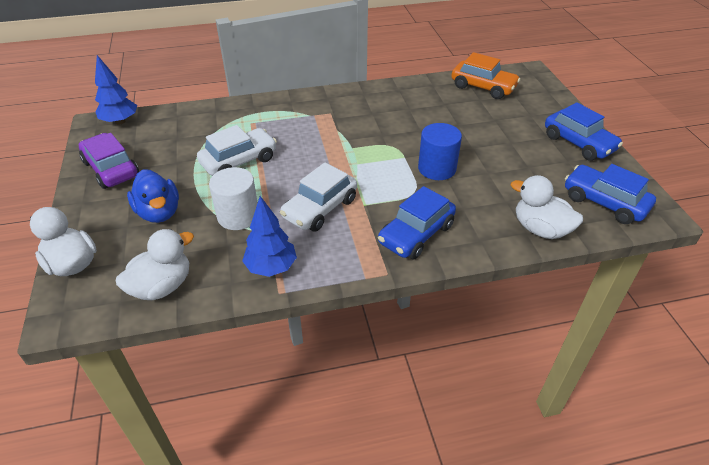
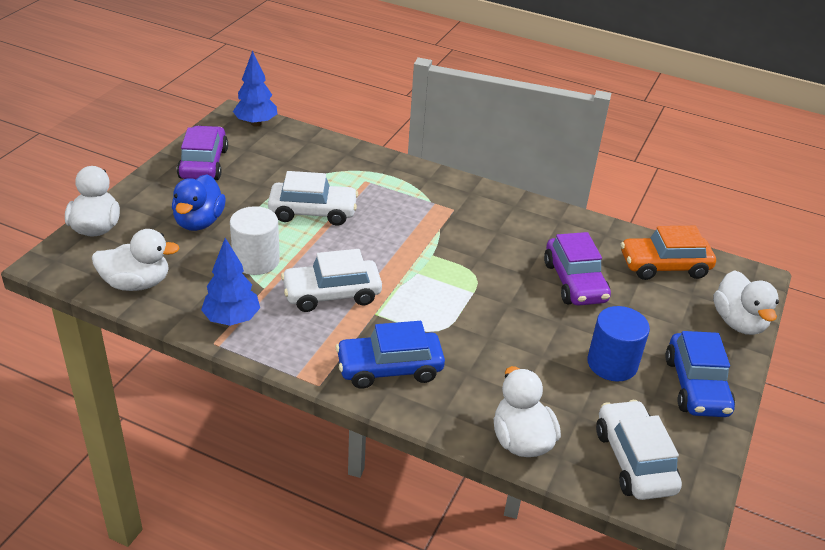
camera: 35 degrees right, 5 degrees down
blue cylinder [418,123,462,180] -> blue cylinder moved to [587,306,650,381]
orange car [451,52,521,99] -> orange car turned 105 degrees clockwise [621,226,716,280]
blue car [565,164,656,224] -> white car [596,400,682,500]
none -> purple car [544,232,611,306]
none -> white duck [713,270,779,335]

